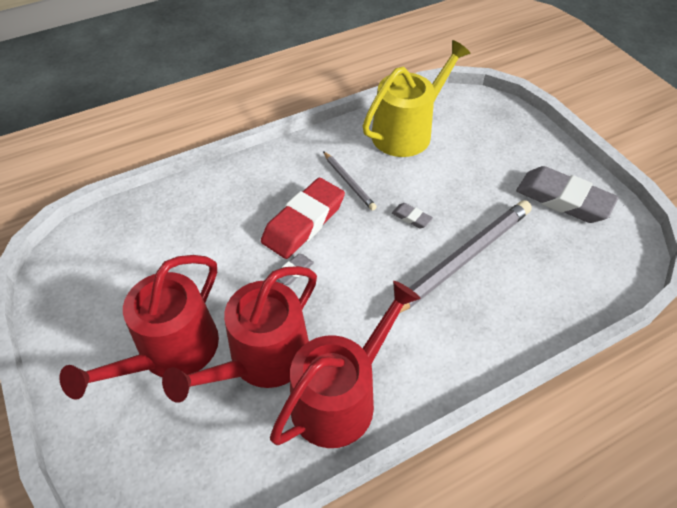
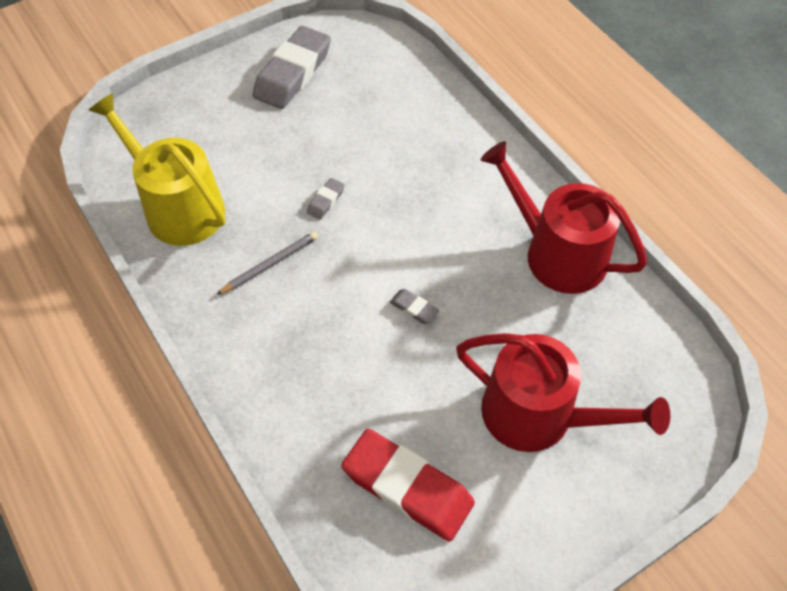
camera: 95 degrees left, 5 degrees up
red watering can [162,266,317,403] -> none
red eraser [261,178,345,259] -> red eraser moved to [341,429,475,541]
grey pencil [384,200,532,315] -> none

